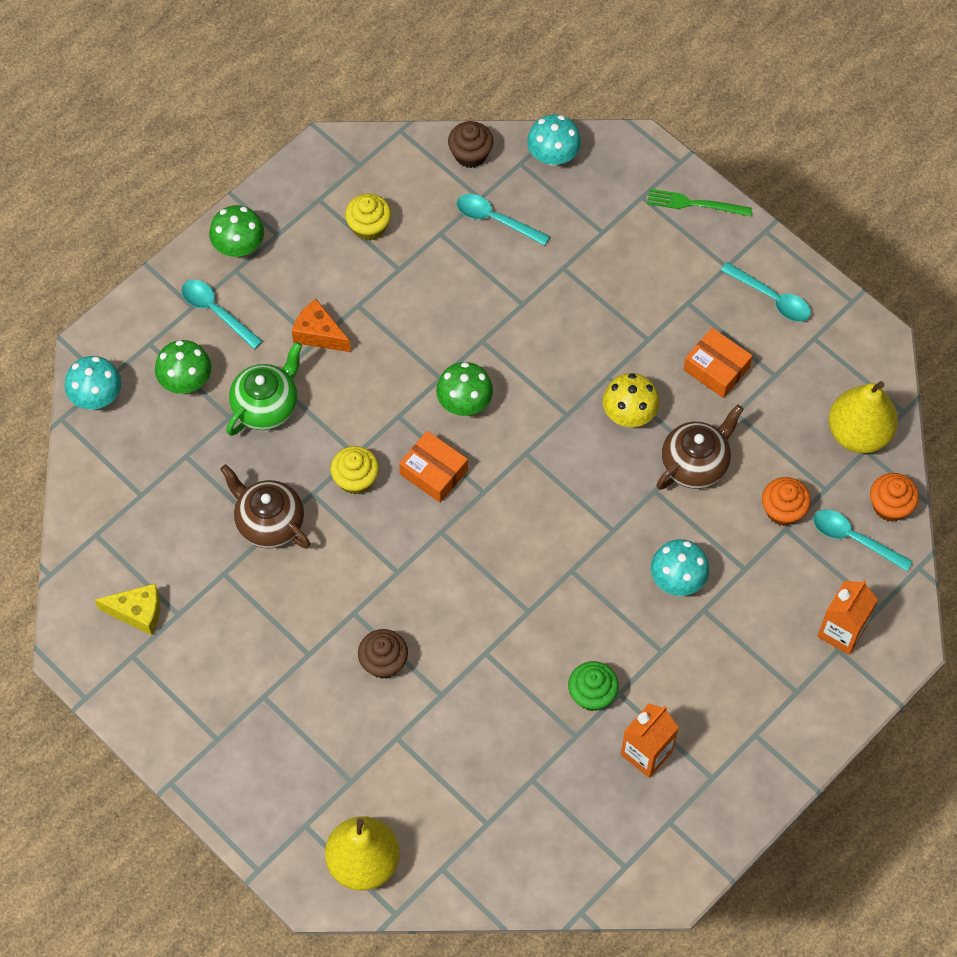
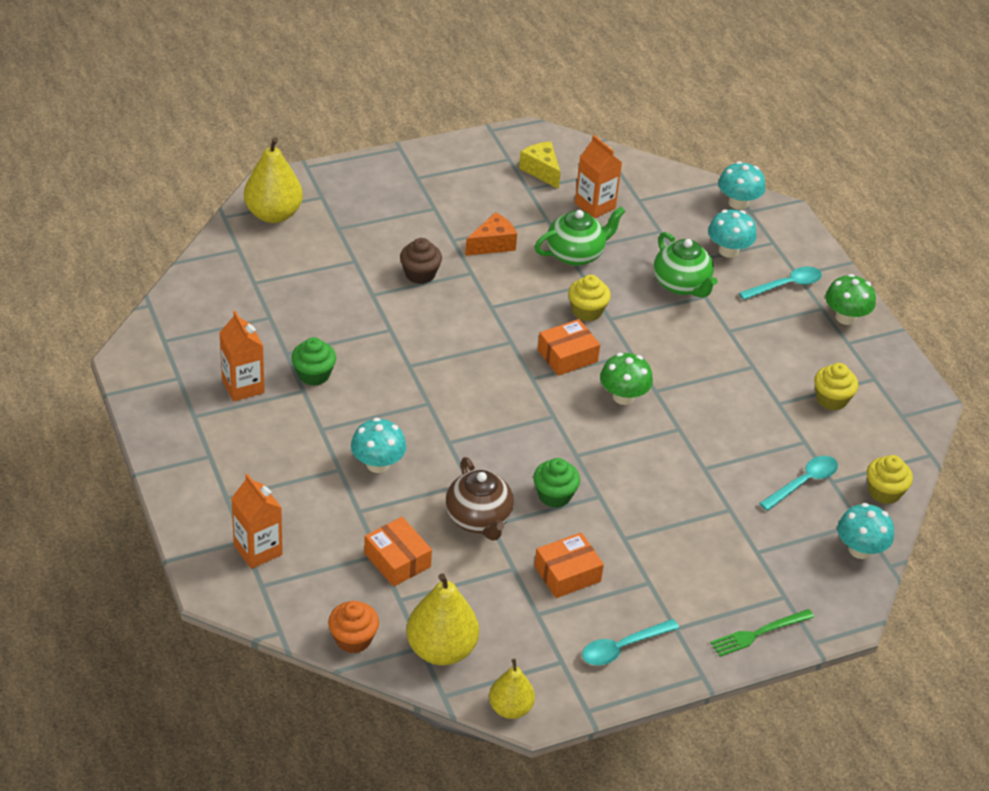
camera: 110 degrees right, 20 degrees down
yellow cheese [95,583,160,635] -> yellow cheese turned 120 degrees clockwise [519,141,561,189]
green mushroom [155,340,211,394] -> turquoise mushroom [708,210,757,258]
brown teapot [220,464,310,549] -> green teapot [535,207,626,266]
orange cheese [292,299,351,352] -> orange cheese moved to [465,212,517,256]
brown cupcake [448,121,493,168] -> yellow cupcake [867,455,913,504]
yellow mushroom [603,373,659,427] -> green cupcake [533,458,580,508]
green fork [647,189,752,217] -> green fork turned 150 degrees counterclockwise [710,609,814,657]
orange cupcake [762,477,811,526] -> orange box [364,517,432,587]
turquoise spoon [813,509,913,571] -> none
none -> yellow pear [489,659,535,719]
none -> orange carton [575,135,622,218]

